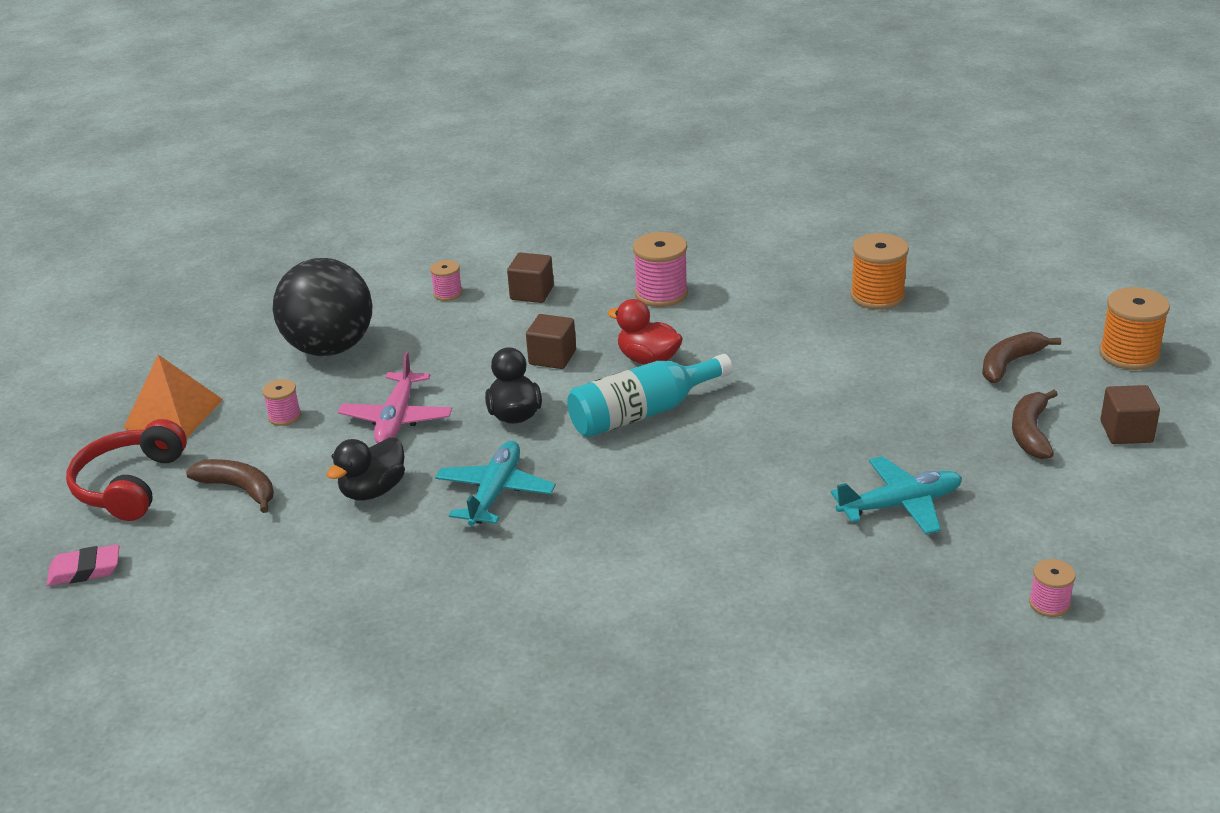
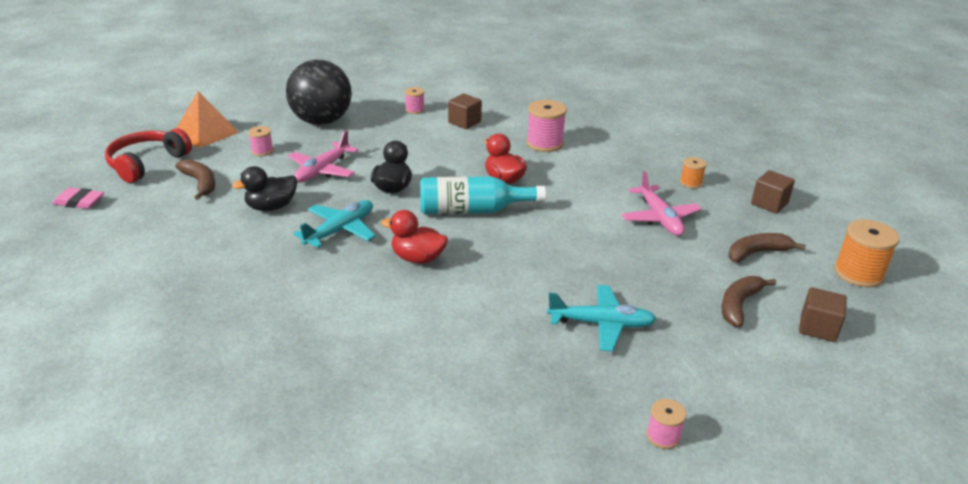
camera: 20 degrees right, 0 degrees up
brown cube [526,314,576,369] -> brown cube moved to [751,170,795,214]
orange spool [850,233,909,310] -> orange spool [680,157,707,188], size x0.56
none -> red duck [381,210,448,264]
none -> pink plane [621,171,701,236]

